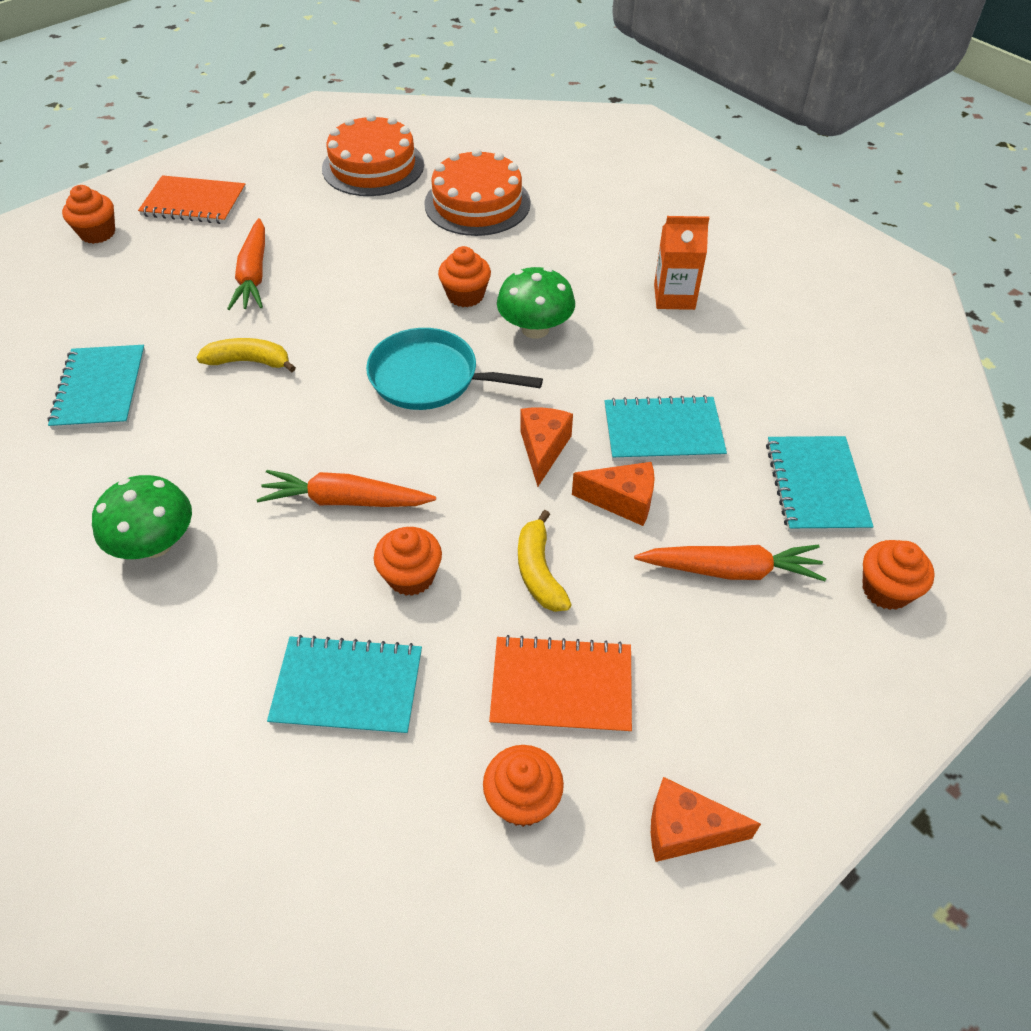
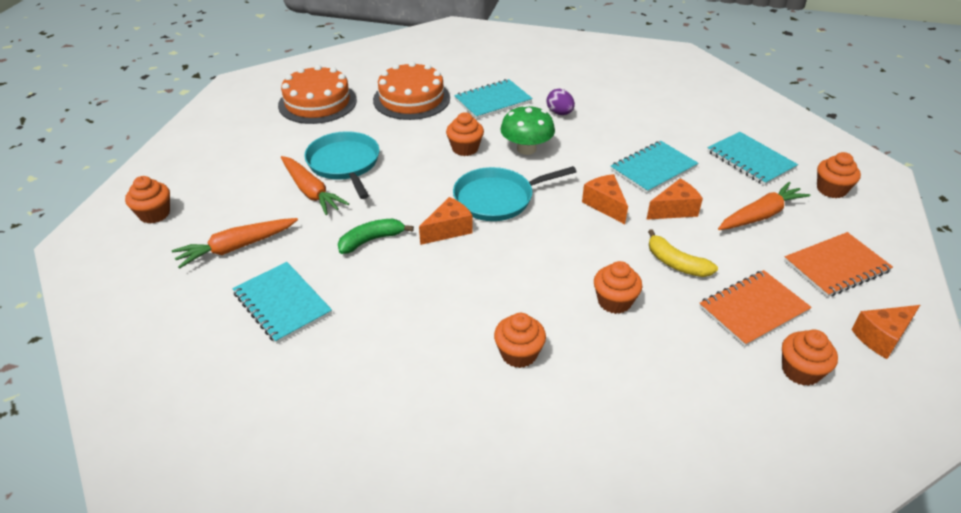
camera: 35 degrees left, 10 degrees down
green mushroom [92,475,192,559] -> none
orange notebook [138,175,246,224] -> orange notebook moved to [784,232,893,297]
yellow banana [196,338,296,372] -> green banana [338,219,414,254]
orange carrot [257,470,436,507] -> orange carrot moved to [172,218,298,269]
turquoise notebook [267,635,422,736] -> turquoise notebook moved to [454,79,533,119]
orange carton [654,216,709,310] -> none
none -> turquoise pan [304,131,379,199]
none -> orange cheese [419,197,473,245]
none -> orange cupcake [494,313,546,368]
none -> purple egg [547,89,575,115]

